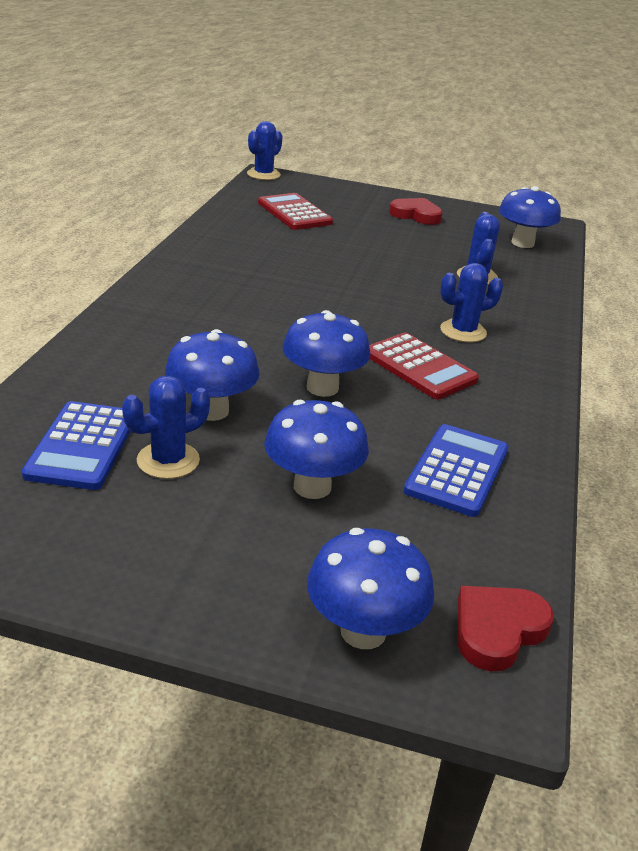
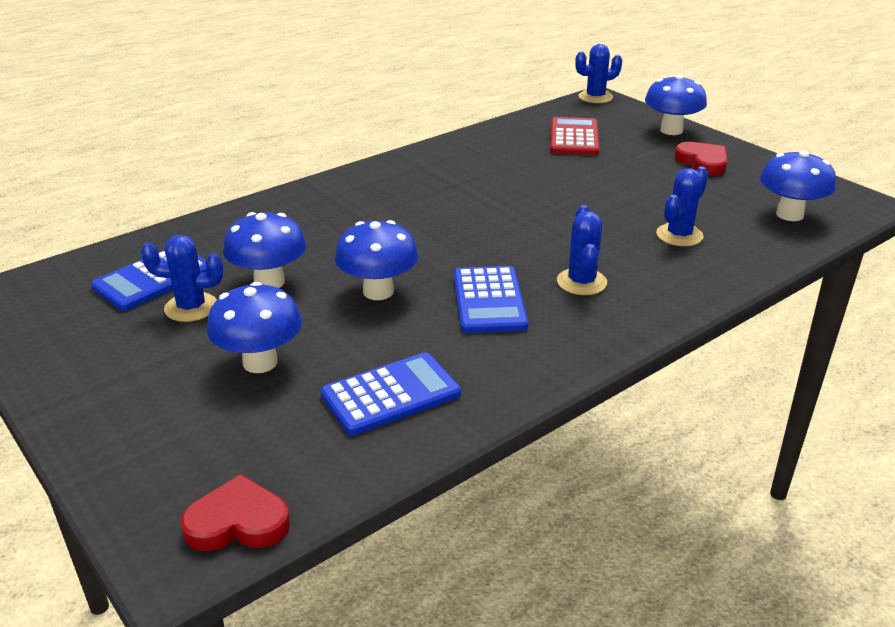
camera: 40 degrees right, 0 degrees up
blue mushroom [307,528,434,649] -> blue mushroom moved to [645,74,707,135]
red calculator [369,333,479,399] -> blue calculator [454,266,528,333]
blue cactus [440,263,503,343] -> blue cactus turned 75 degrees clockwise [557,205,607,295]

